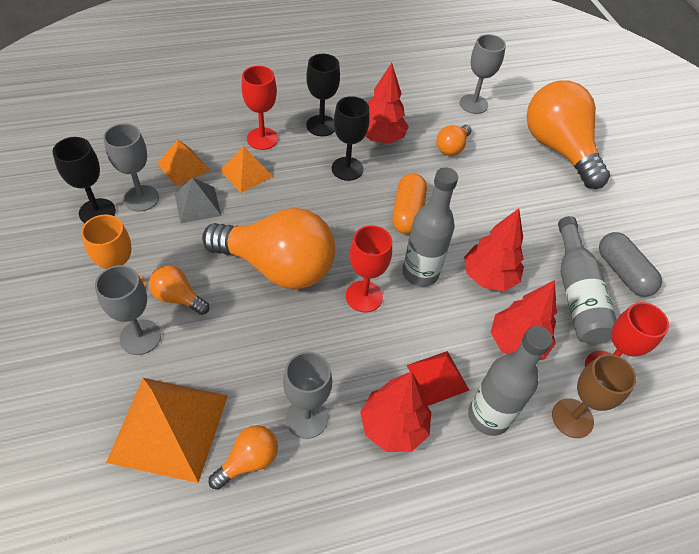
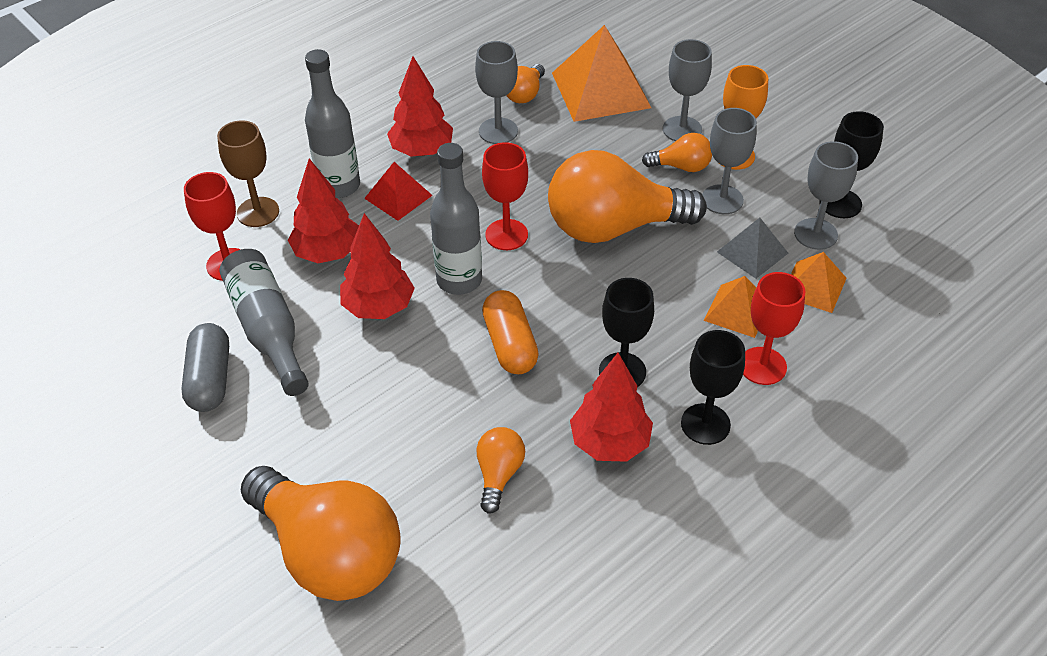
camera: 160 degrees right, 5 degrees down
grey goblet [460,34,506,114] -> grey goblet moved to [702,108,757,214]
grey capsule [599,232,662,297] -> grey capsule turned 45 degrees clockwise [181,323,229,412]

